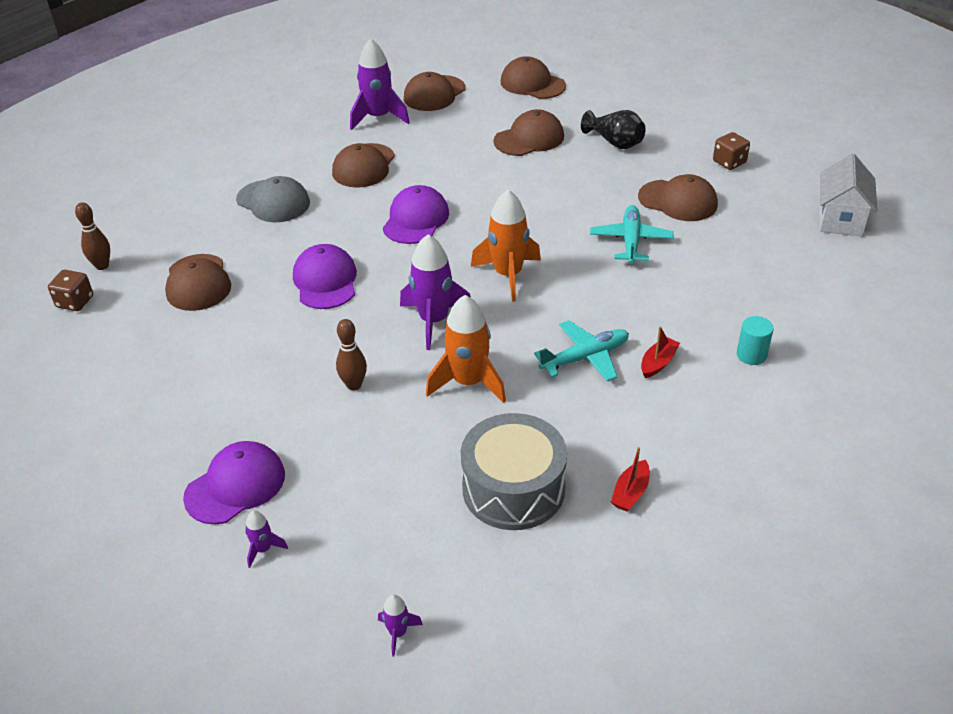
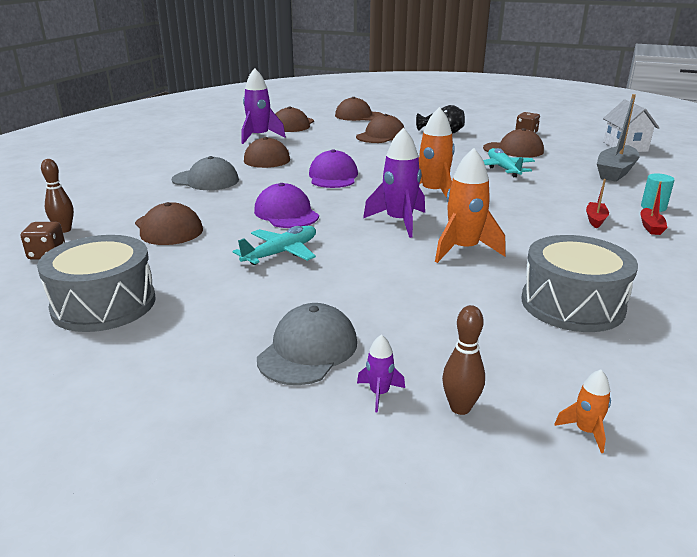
camera: 20 degrees left, 15 degrees down
purple cap [183,441,285,525] -> grey cap [257,303,357,385]
brown bowling pin [336,319,367,391] -> brown bowling pin moved to [442,305,485,415]
purple rocket [378,595,423,657] -> orange rocket [554,370,611,453]
turquoise plane [534,320,629,381] -> turquoise plane moved to [233,226,316,265]
red boat [611,447,650,512] -> red boat moved to [640,181,668,235]
none -> grey drum [37,235,156,332]
none -> grey boat [597,94,640,182]

